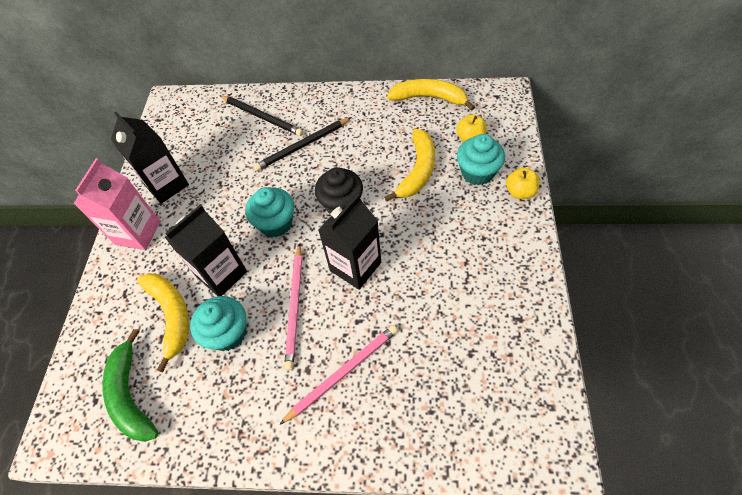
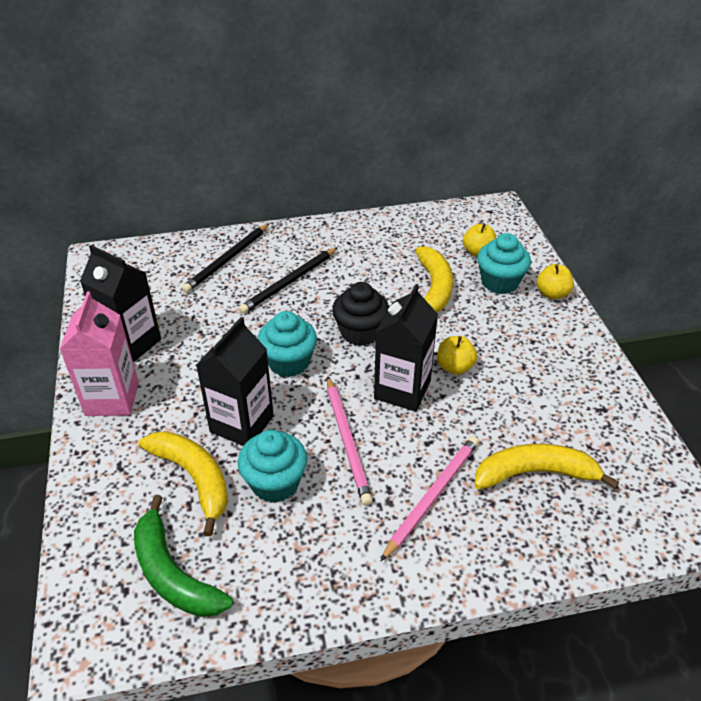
camera: 20 degrees left, 15 degrees down
black pencil [219,95,303,136] -> black pencil turned 105 degrees clockwise [182,223,270,293]
yellow banana [387,79,475,111] -> yellow banana moved to [474,444,619,489]
none -> yellow apple [437,336,477,375]

